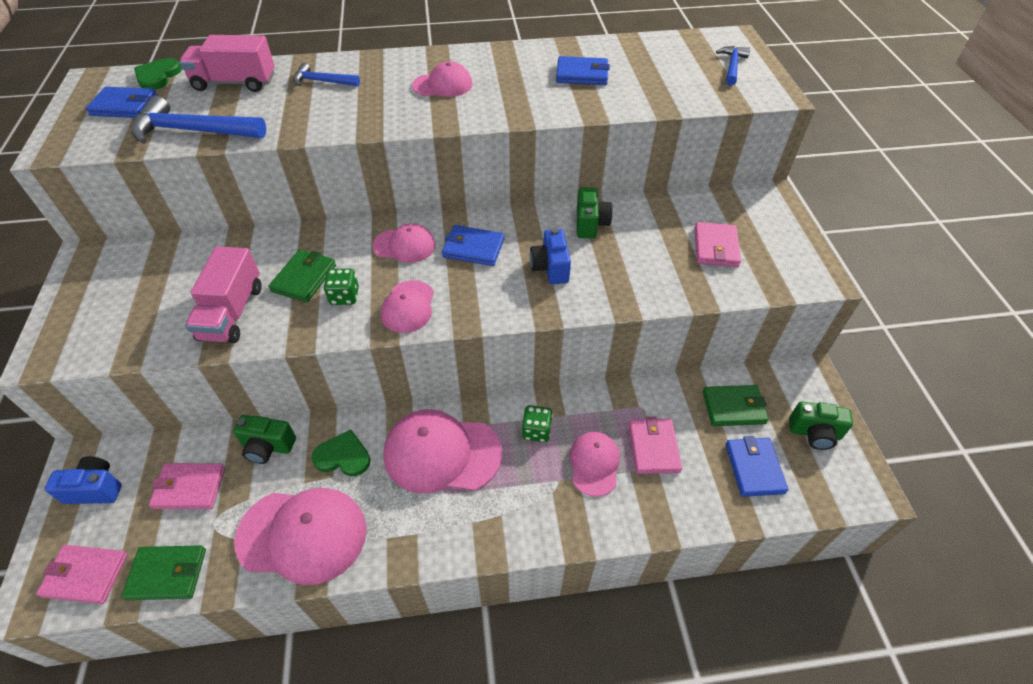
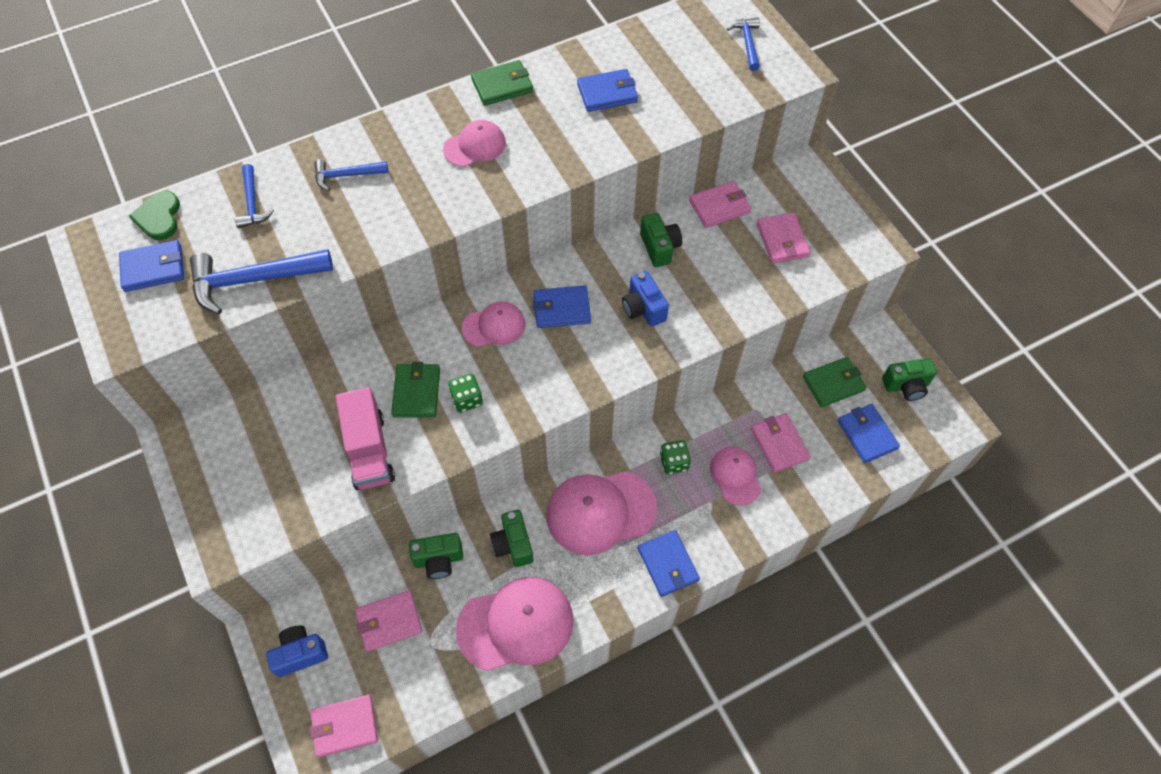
camera: 20 degrees left, 10 degrees up
green wallet [121,545,206,600] -> green wallet moved to [471,60,533,106]
pink truck [179,35,275,92] -> blue hammer [235,164,274,228]
green heart [312,430,370,476] -> green camera [490,510,533,567]
pink cap [381,280,434,333] -> none
none -> blue wallet [638,530,700,597]
none -> pink wallet [689,181,751,228]

